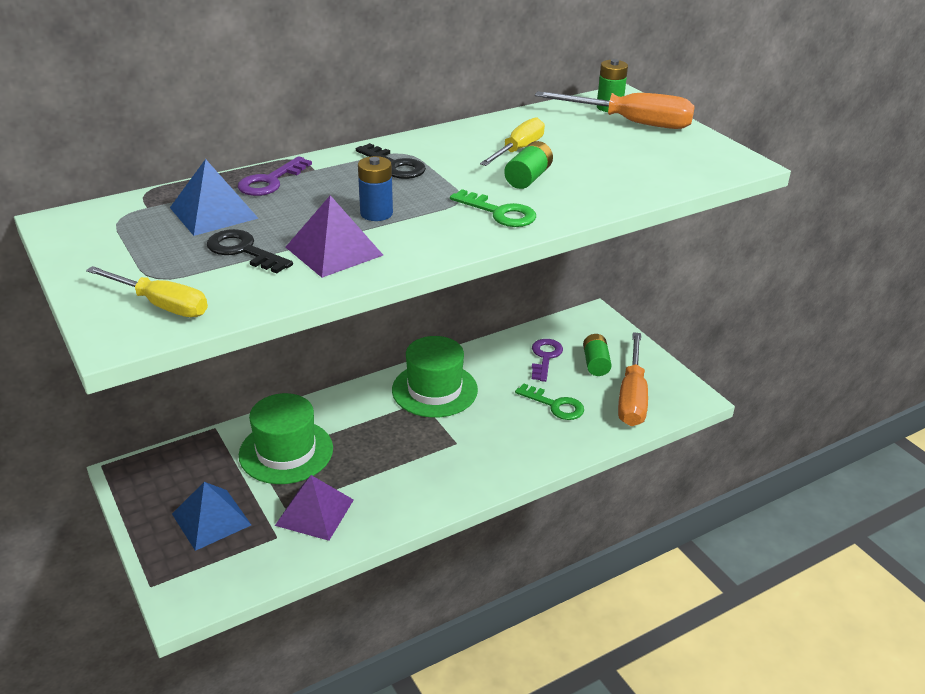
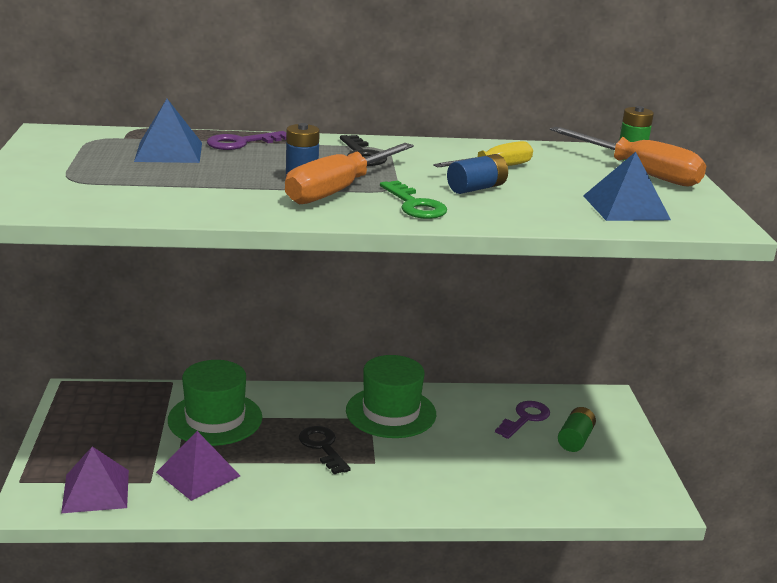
camera: 25 degrees right, 10 degrees down
yellow screwdriver [86,266,208,317] -> none
blue pyramid [172,482,251,551] -> blue pyramid moved to [583,152,671,221]
black key [207,229,293,274] -> black key moved to [299,426,351,474]
purple pyramid [285,195,383,278] -> purple pyramid moved to [61,447,129,513]
green battery [504,141,553,189] -> blue battery [447,154,508,194]
green key [515,383,584,420] -> none
orange screwdriver [618,332,648,426] -> orange screwdriver moved to [285,143,414,204]

